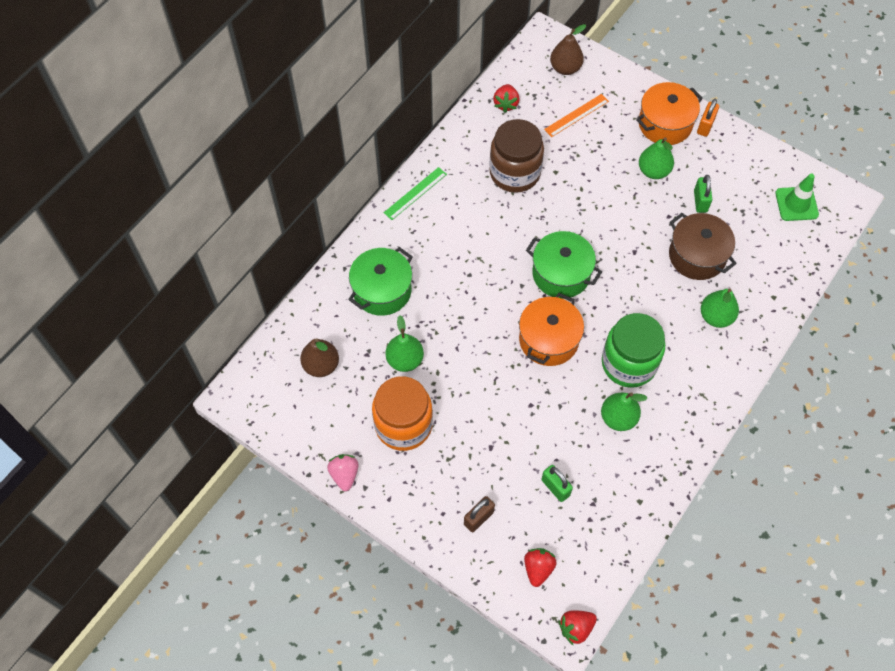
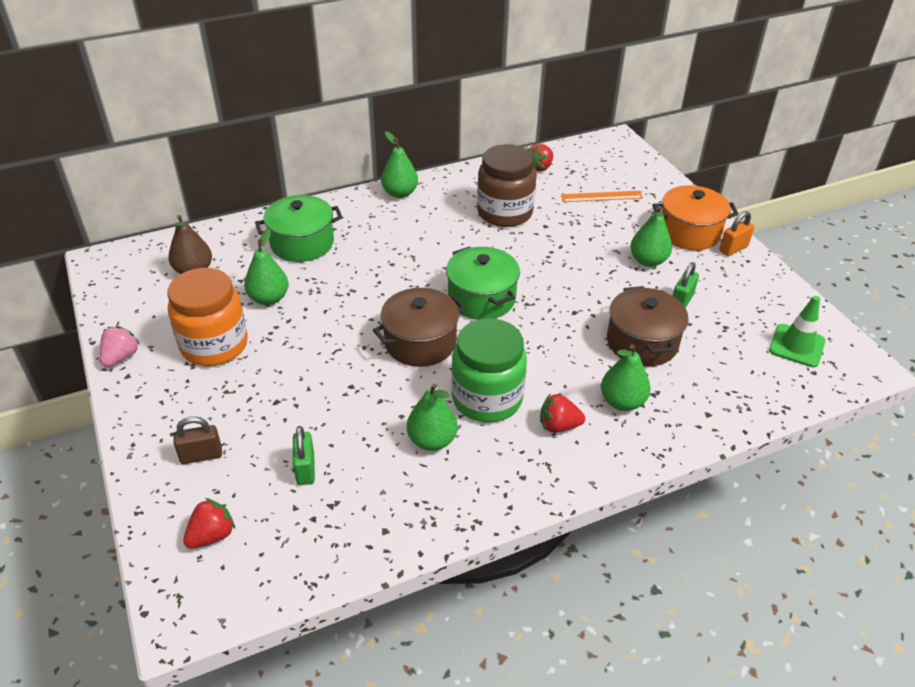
camera: 30 degrees right, 20 degrees down
green ruler [384,167,447,220] -> green pear [381,131,418,198]
orange pot [519,293,584,366] -> brown pot [373,288,466,367]
brown pear [550,24,586,75] -> none
red strawberry [559,610,597,645] -> red strawberry moved to [540,393,585,433]

